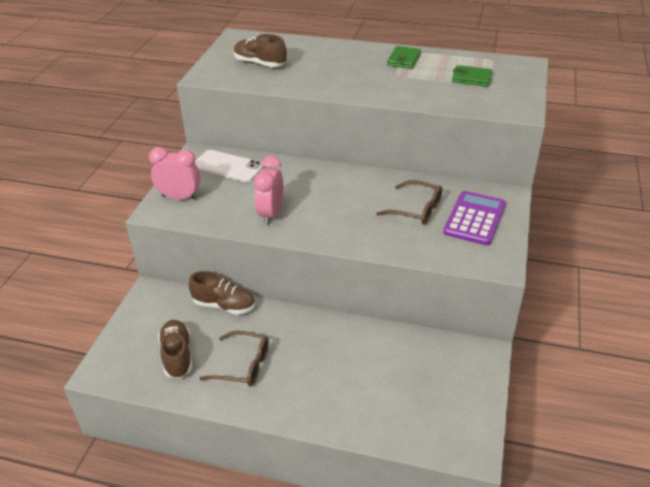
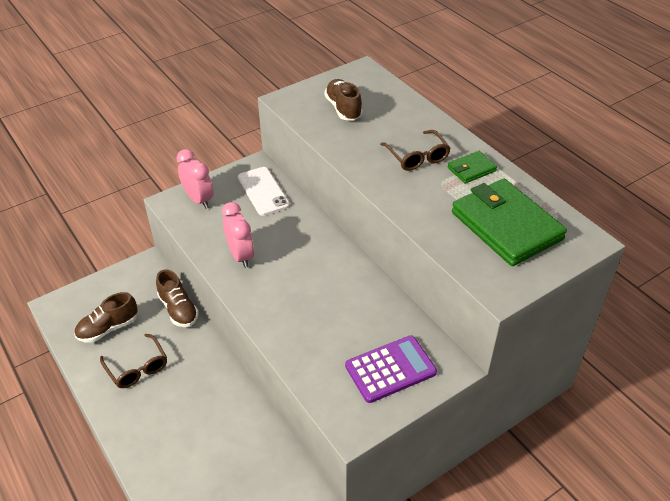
camera: 40 degrees right, 5 degrees up
brown shoe [158,320,192,378] -> brown shoe turned 150 degrees counterclockwise [75,292,138,343]
pink clock [254,156,283,225] -> pink clock turned 105 degrees clockwise [222,202,254,268]
brown glasses [376,180,442,225] -> brown glasses moved to [380,130,451,171]
green wallet [452,65,493,87] -> green wallet [452,178,567,266], size x2.15

